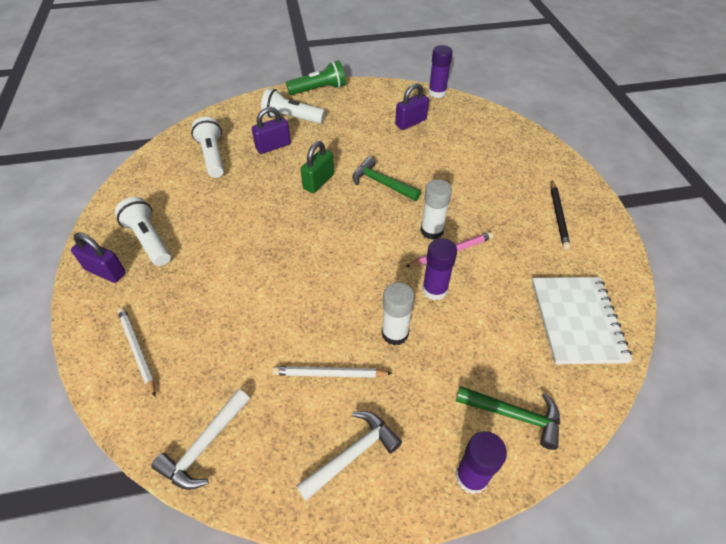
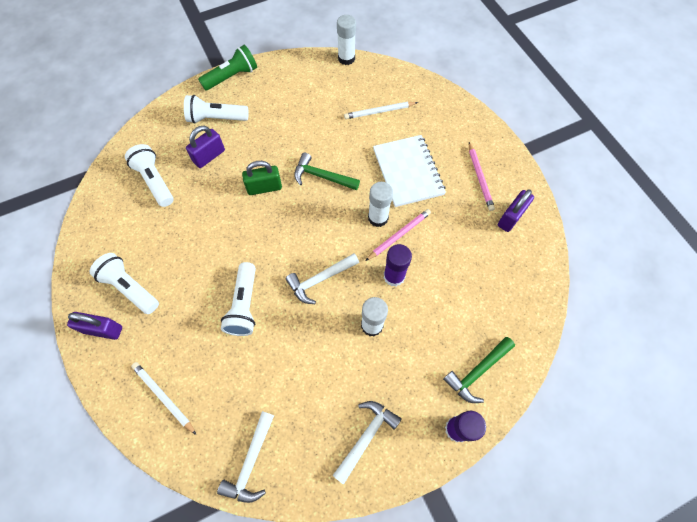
camera: 15 degrees left, 15 degrees up
white pencil [272,366,393,378] -> white pencil moved to [344,102,418,119]
green padlock [300,141,334,193] -> green padlock turned 60 degrees clockwise [242,161,282,195]
purple padlock [395,83,429,130] -> purple padlock moved to [498,189,534,232]
purple glue stick [428,45,453,98] -> white glue stick [337,15,356,65]
green hammer [456,386,560,450] -> green hammer turned 135 degrees clockwise [443,337,515,403]
white notebook [532,277,632,364] -> white notebook moved to [373,135,446,207]
black pencil [551,181,570,250] -> pink pencil [469,142,495,211]
none -> white flashlight [221,262,256,336]
none -> white hammer [285,253,359,304]

